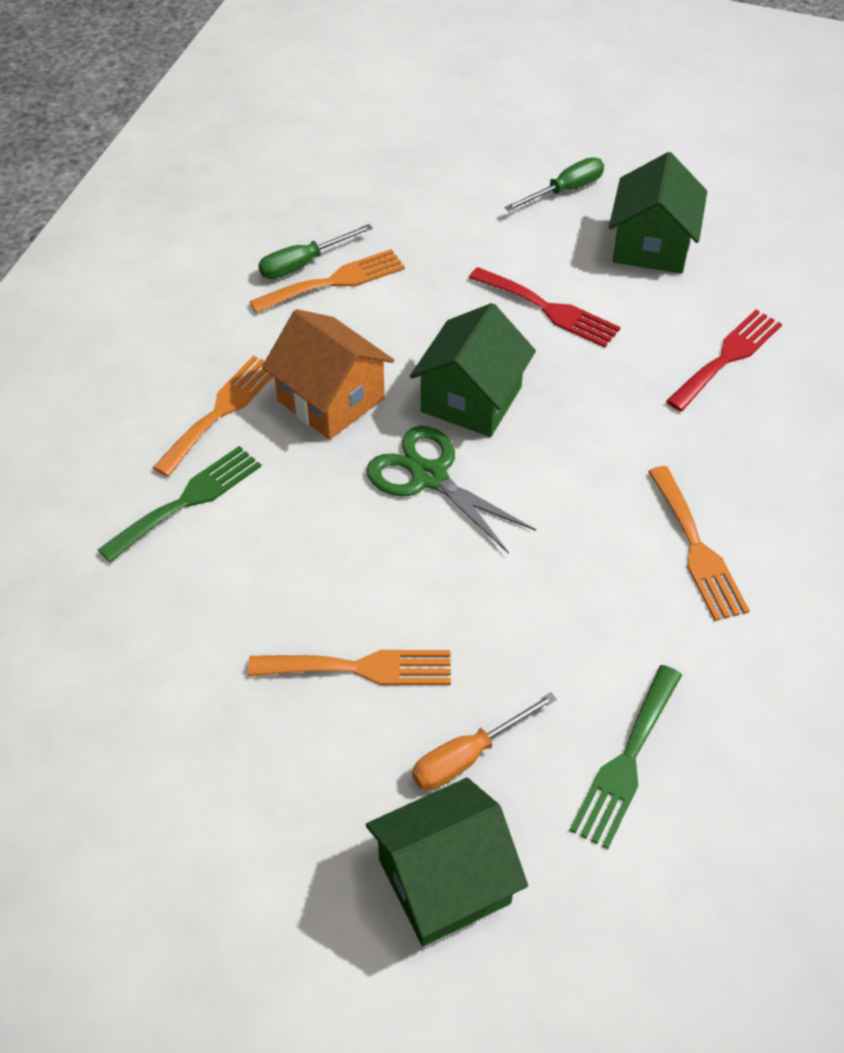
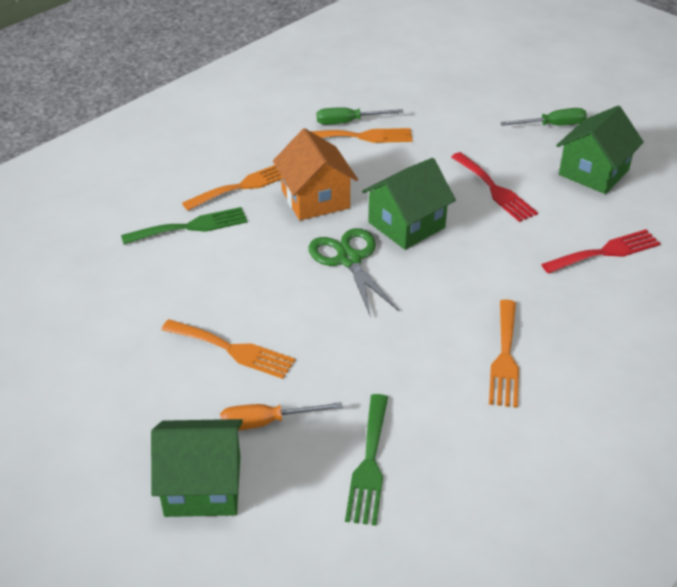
camera: 25 degrees right, 10 degrees down
green fork [570,665,682,849] -> green fork turned 45 degrees counterclockwise [345,394,388,526]

